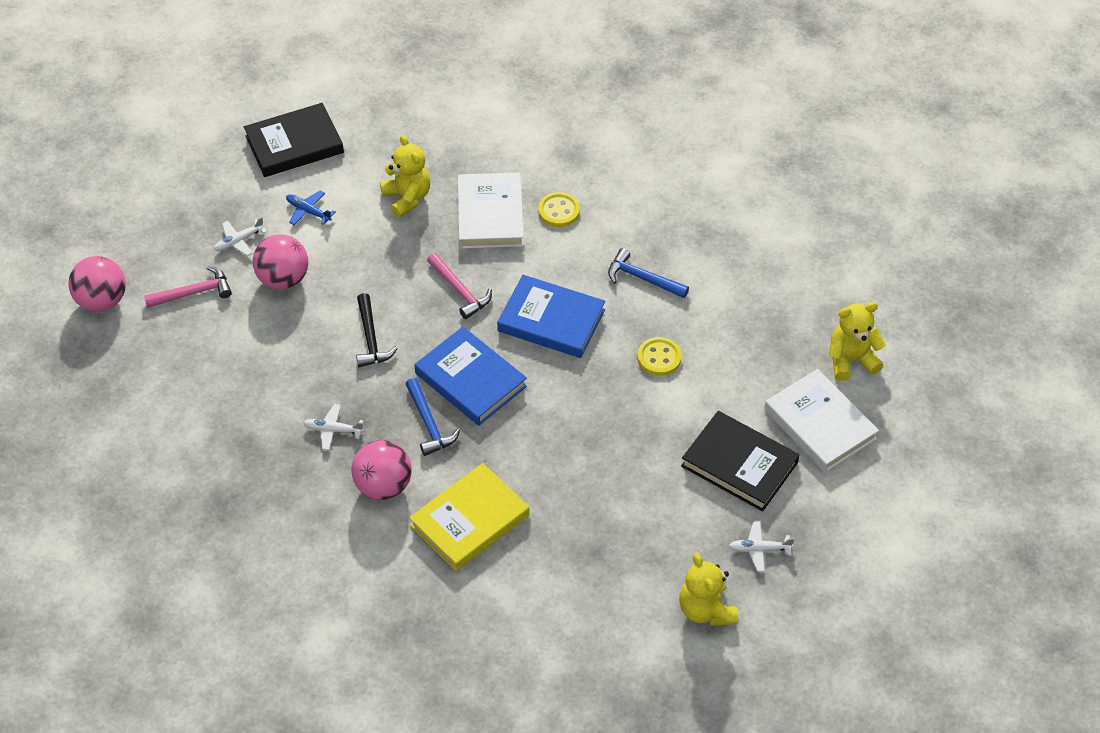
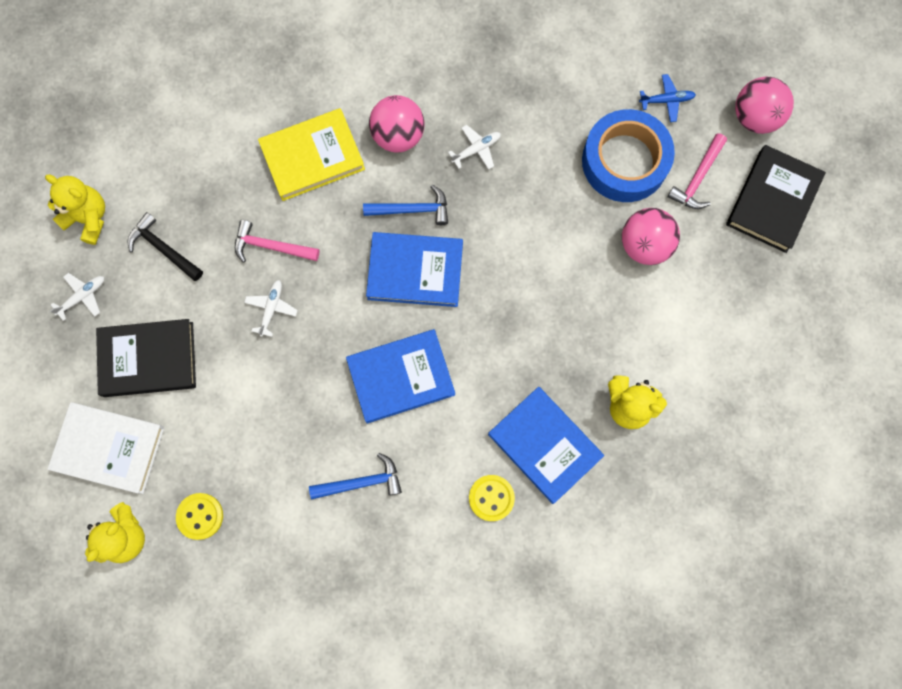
camera: 140 degrees right, 25 degrees up
white plane [214,217,267,256] -> white plane moved to [244,280,298,337]
black book [244,103,344,177] -> black book moved to [726,145,826,253]
blue plane [286,190,335,225] -> blue plane moved to [639,74,696,122]
black hammer [356,293,398,367] -> black hammer moved to [127,212,203,281]
blue hammer [406,378,460,456] -> blue hammer turned 150 degrees clockwise [363,185,448,225]
yellow book [409,463,529,571] -> yellow book turned 60 degrees clockwise [258,108,365,201]
pink hammer [427,253,492,319] -> pink hammer moved to [235,220,320,263]
white book [458,172,524,249] -> blue book [488,387,604,504]
yellow button [637,337,682,376] -> yellow button moved to [176,493,223,540]
none -> blue tape [582,109,675,202]

